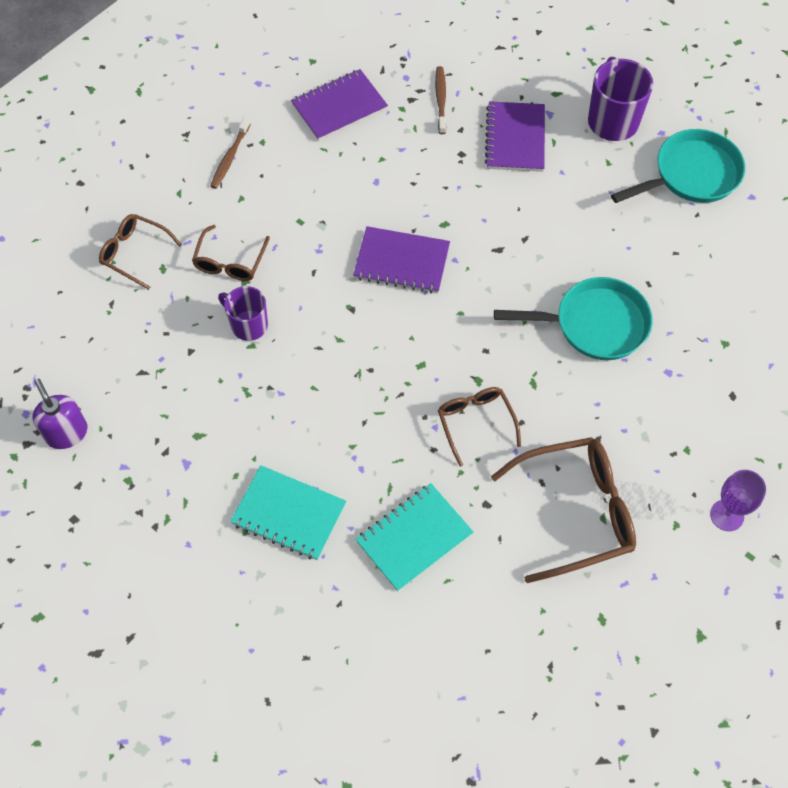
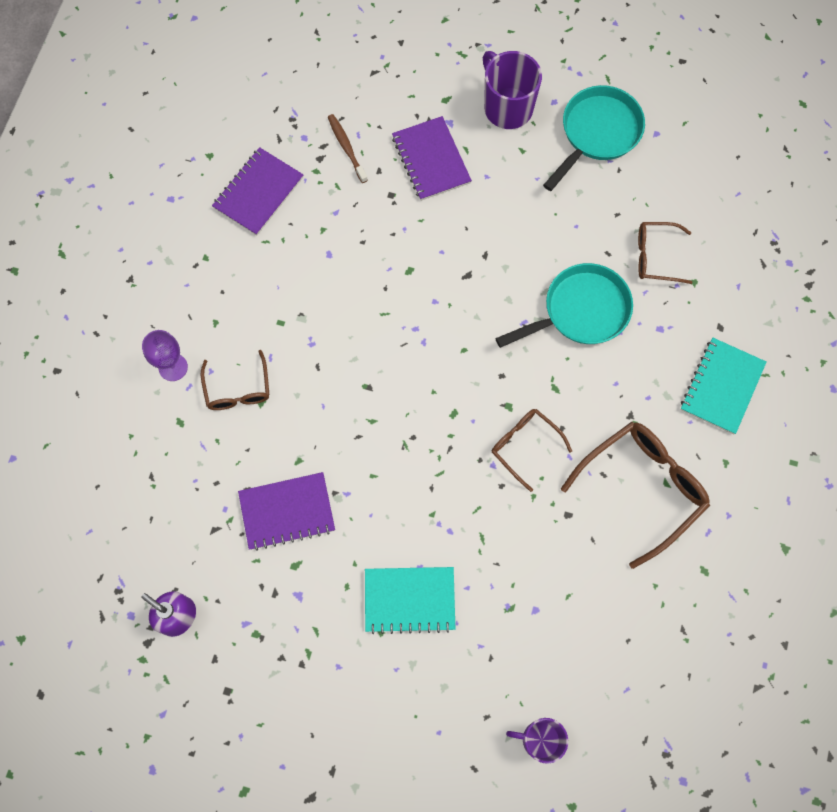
camera: 25 degrees left, 10 degrees up
brown glasses [99,214,182,290] -> brown glasses moved to [638,222,693,284]
brown toothbrush [210,117,251,189] -> none
purple mug [218,286,268,341] -> purple mug moved to [506,718,568,764]
purple notebook [353,226,450,293] -> purple notebook moved to [238,472,335,551]
turquoise notebook [355,483,474,592] -> turquoise notebook moved to [680,338,766,434]
purple goblet [710,470,766,531] -> purple goblet moved to [142,330,188,381]

